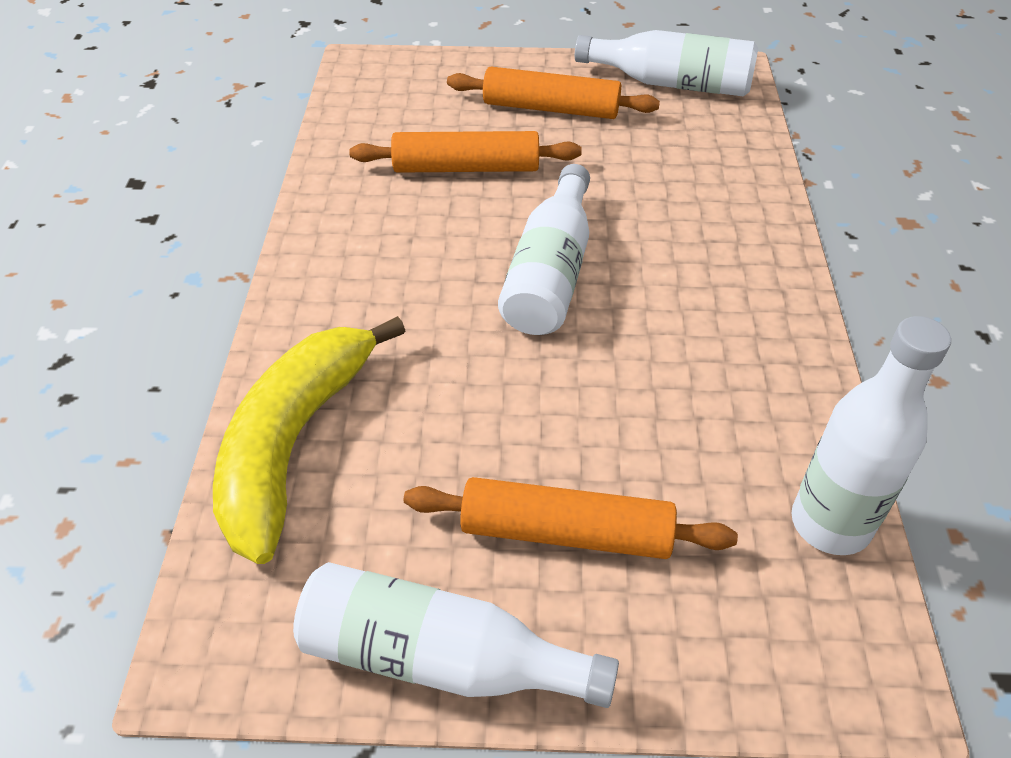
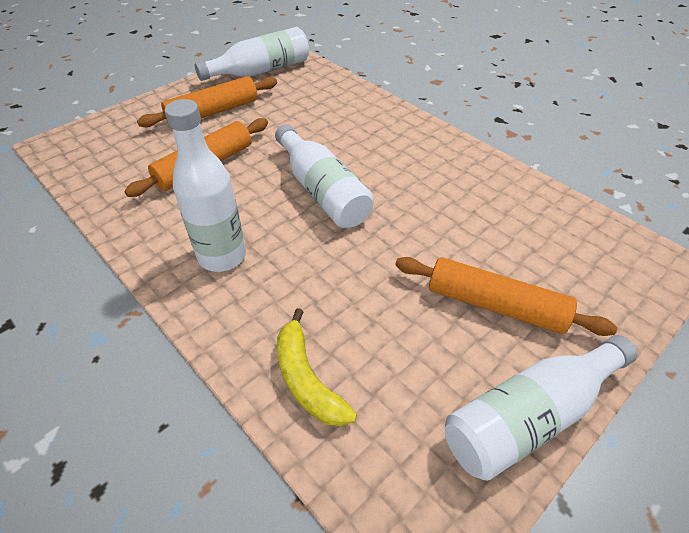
camera: 45 degrees left, 0 degrees up
yellow banana [213,316,405,564] -> yellow banana [277,308,357,426], size x0.57
orange rolling pin [404,477,738,559] -> orange rolling pin turned 60 degrees clockwise [395,257,617,336]
white bottle [791,316,951,555] -> white bottle moved to [165,99,246,272]

